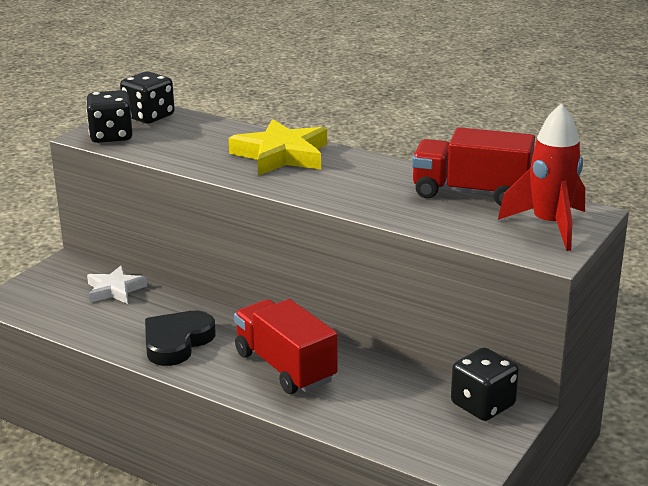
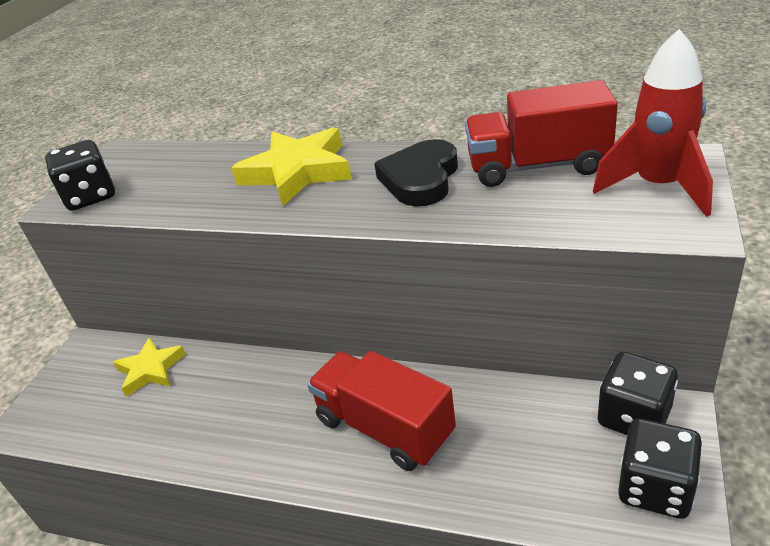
camera: 10 degrees left, 10 degrees up
white star [87,265,147,304] -> yellow star [113,337,186,397]
black dice [120,71,174,123] -> black dice moved to [618,418,702,519]
black heart [145,311,216,366] -> black heart moved to [374,139,458,207]

